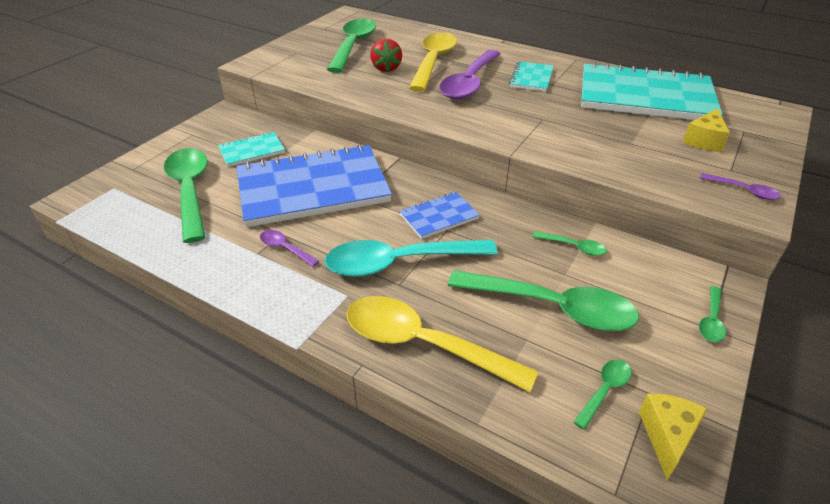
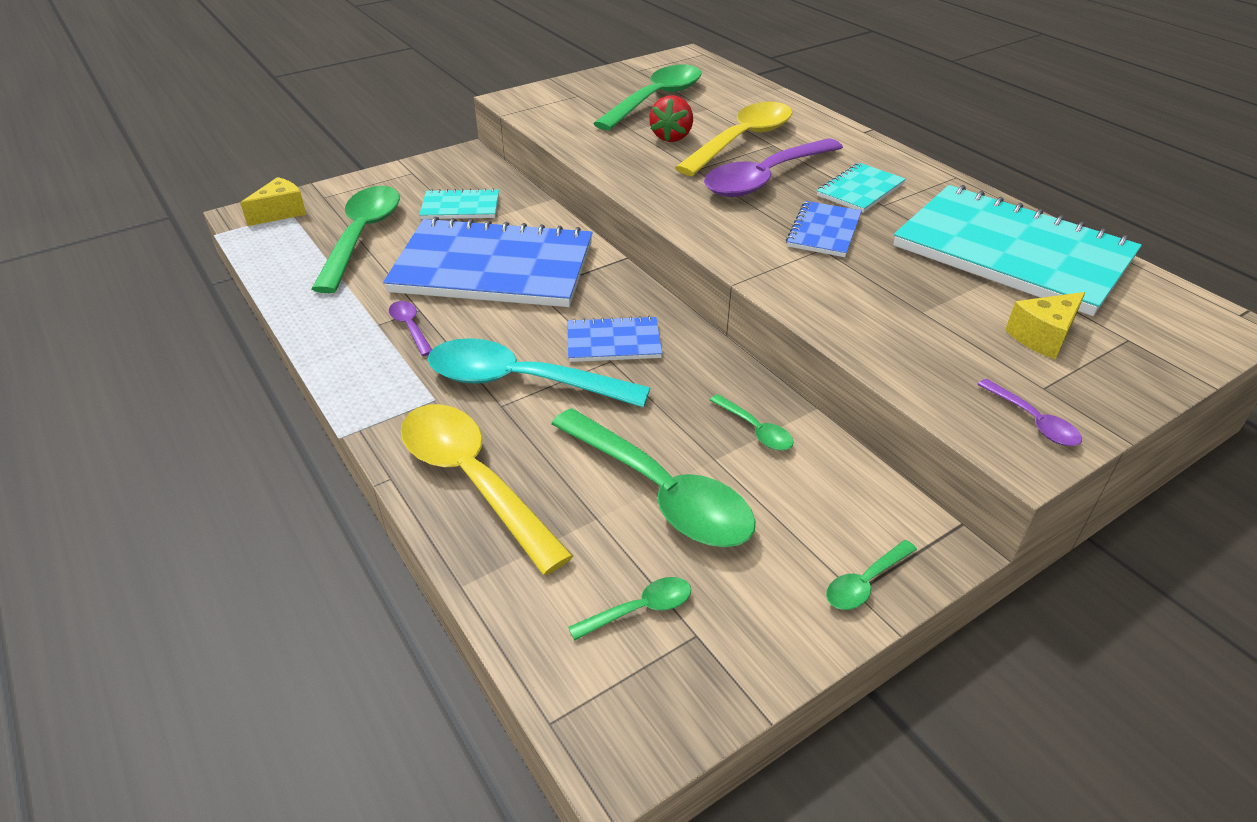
camera: 25 degrees right, 0 degrees up
yellow cheese [639,393,707,480] -> yellow cheese moved to [240,177,307,226]
none -> blue notebook [786,201,862,257]

